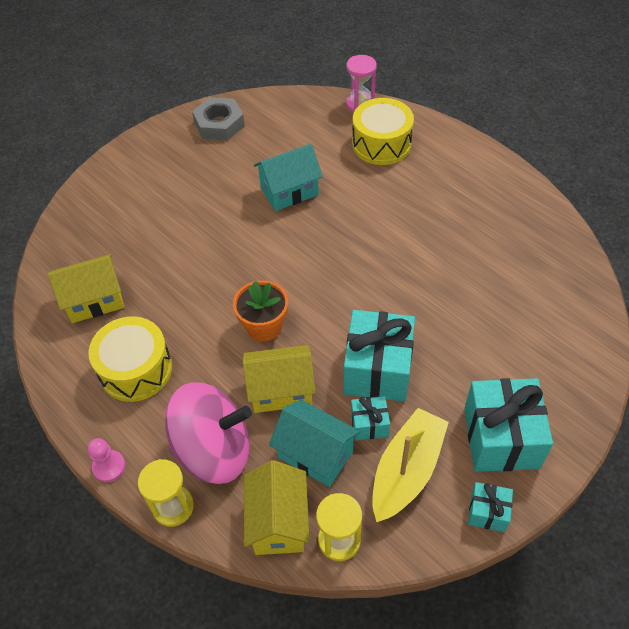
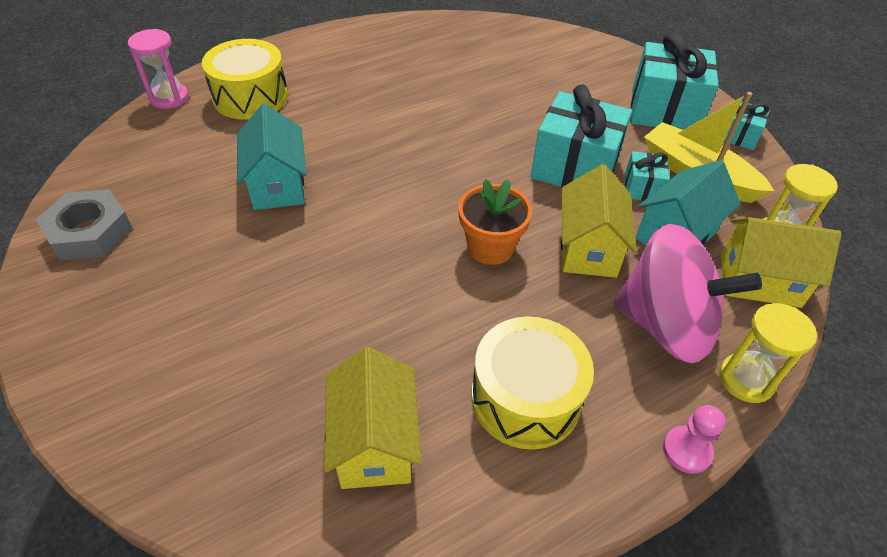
camera: 80 degrees left, 5 degrees down
pink spinning top [165,382,252,484] -> pink spinning top turned 105 degrees clockwise [613,224,762,363]

